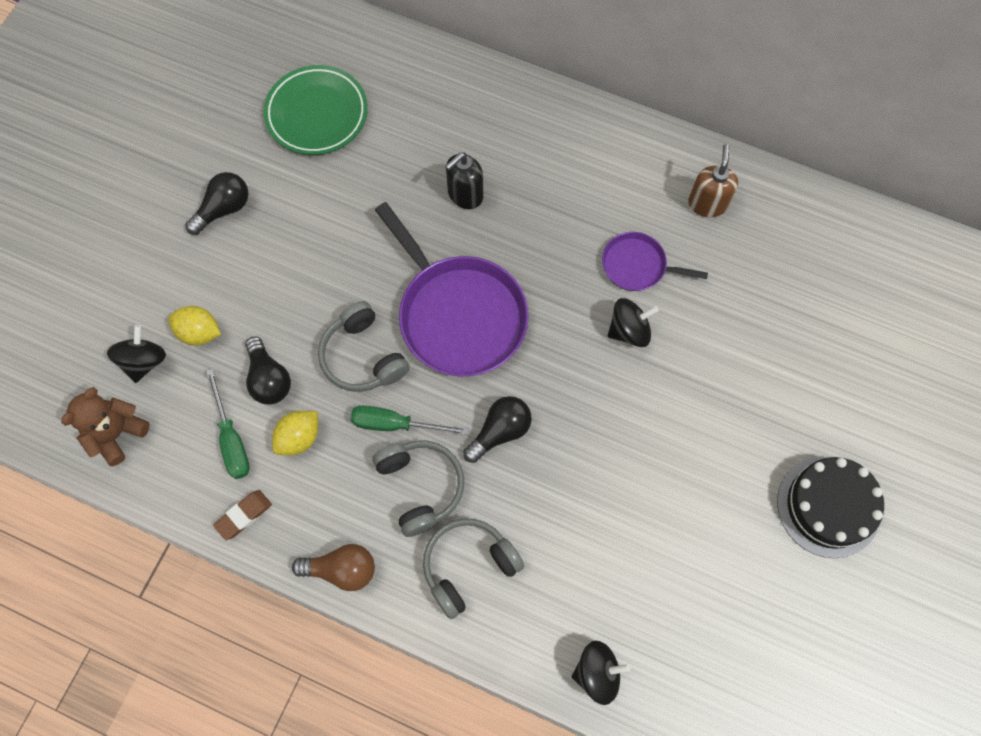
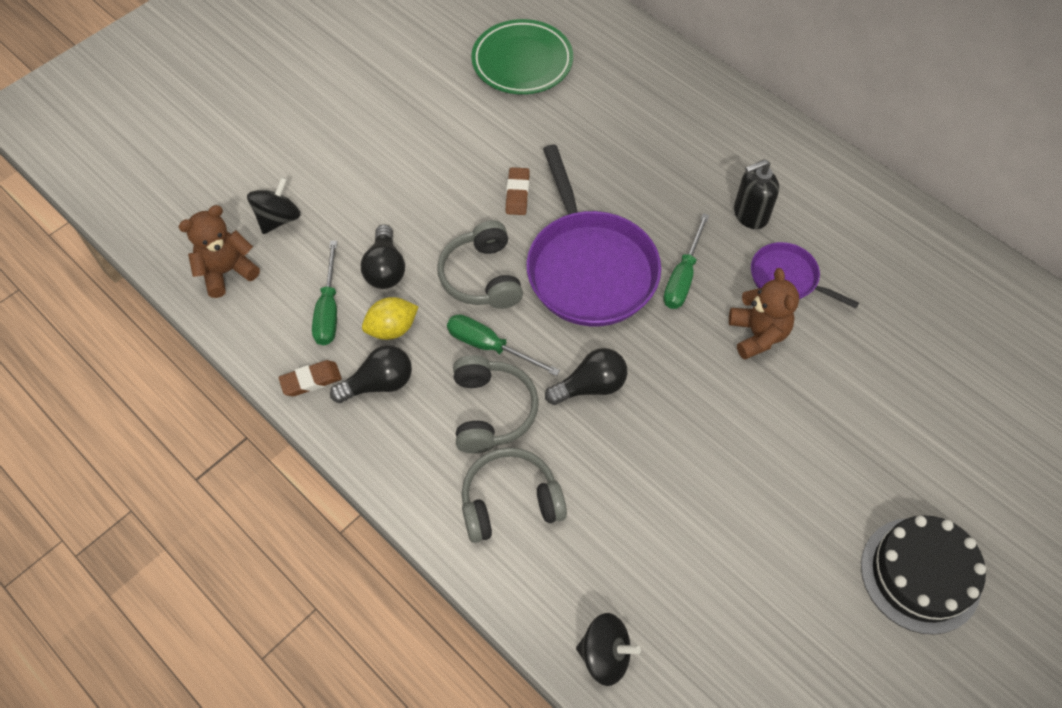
camera: 20 degrees right, 10 degrees down
yellow lemon [168,306,221,345] -> none
black light bulb [185,172,248,235] -> black light bulb moved to [330,345,412,403]
brown light bulb [292,544,375,591] -> none
black soap dispenser [445,153,483,209] -> black soap dispenser moved to [734,159,779,229]
black spinning top [608,298,659,347] -> brown teddy bear [729,268,799,360]
brown soap dispenser [688,144,738,217] -> none
none -> brown eraser [506,167,530,215]
none -> green screwdriver [663,213,709,309]

